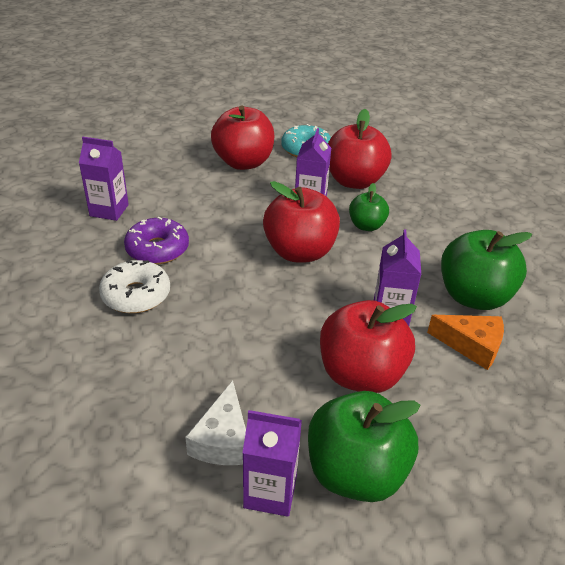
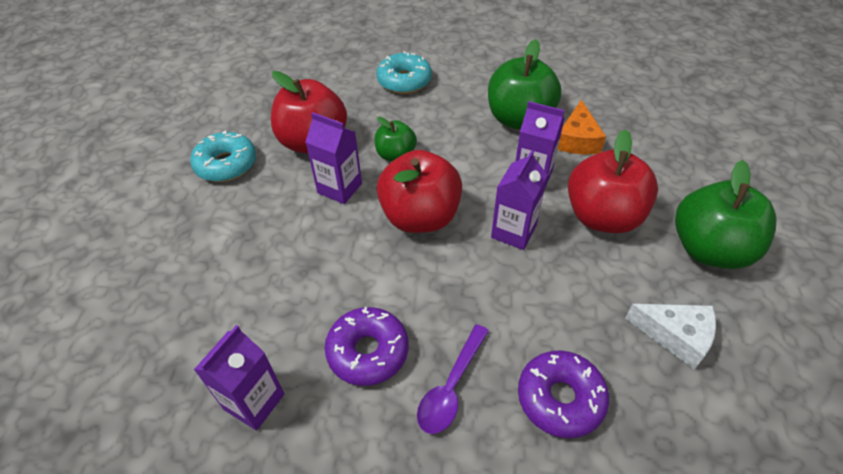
camera: 70 degrees left, 10 degrees up
white donut [99,259,170,313] -> purple spoon [417,324,489,434]
red apple [211,105,275,170] -> none
purple carton [243,410,302,517] -> purple carton moved to [491,150,548,250]
orange cheese [427,315,504,370] -> orange cheese turned 150 degrees clockwise [557,100,606,154]
none -> turquoise donut [376,51,432,94]
none -> purple donut [518,350,609,438]

